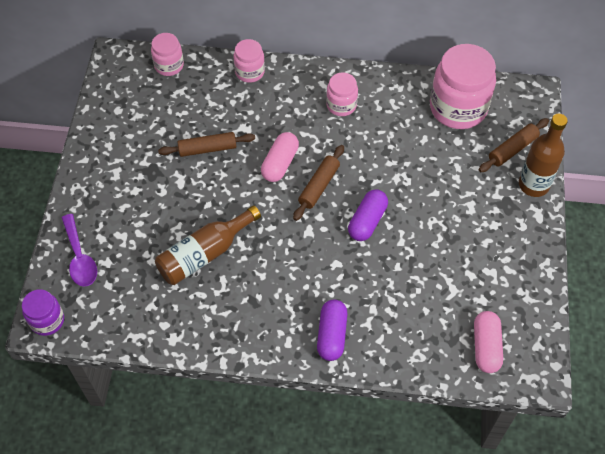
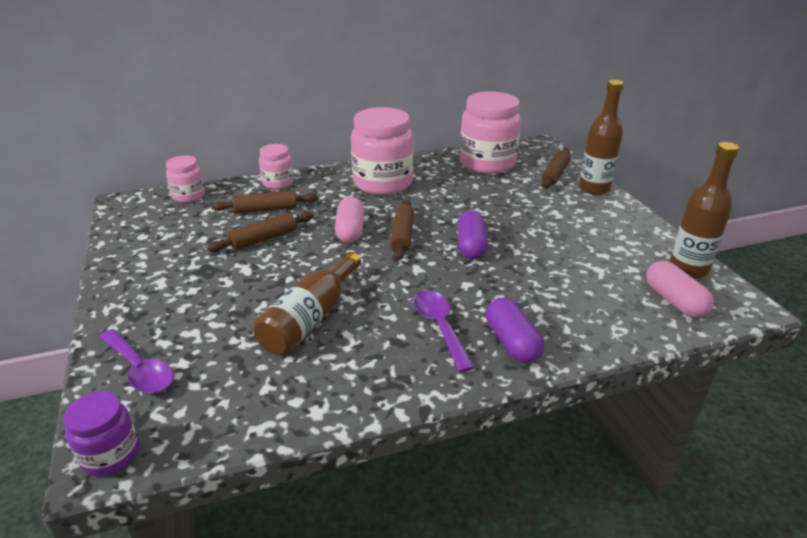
camera: 25 degrees left, 25 degrees down
pink jar [326,72,358,116] -> pink jar [351,107,414,195], size x1.91
none -> brown rolling pin [211,190,318,214]
none -> purple spoon [414,290,474,372]
none -> brown bottle [669,142,739,279]

